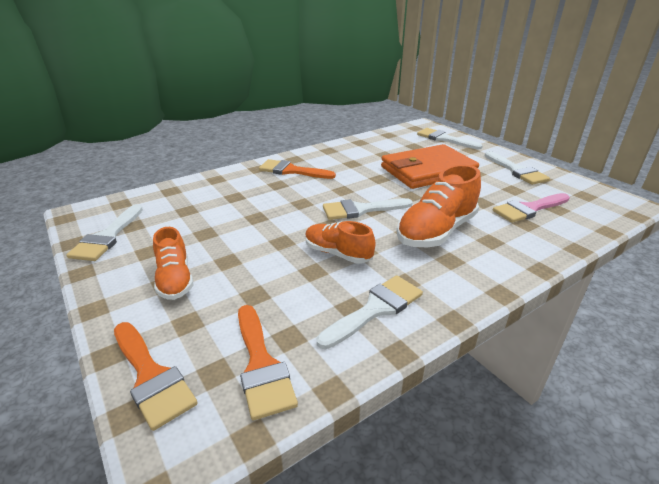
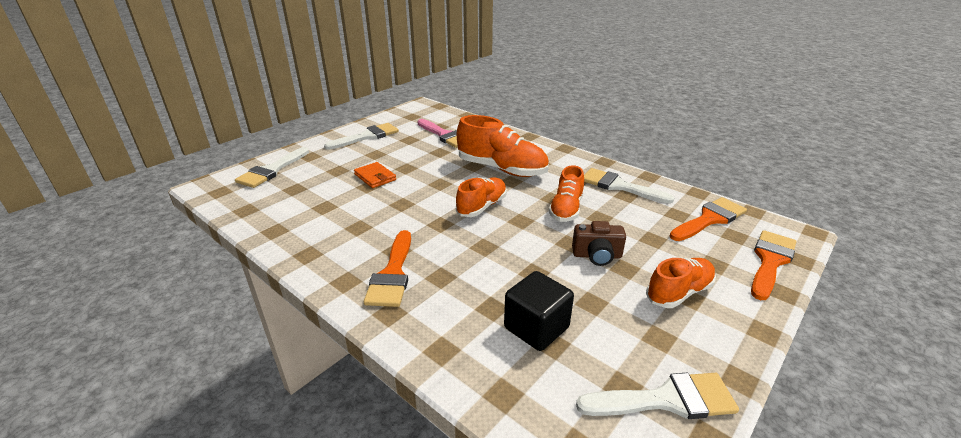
camera: 105 degrees left, 0 degrees up
white brush [323,198,413,220] -> orange shoe [456,177,507,217]
orange wallet [381,144,479,189] -> orange wallet [354,162,396,188], size x0.42
none -> black cube [504,271,574,351]
none -> brown camera [572,221,626,266]

